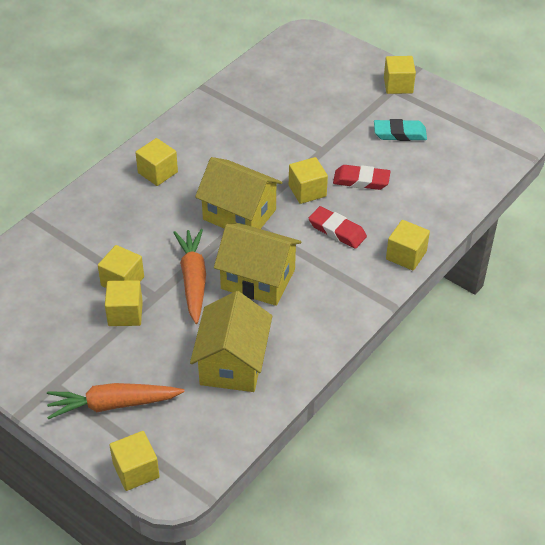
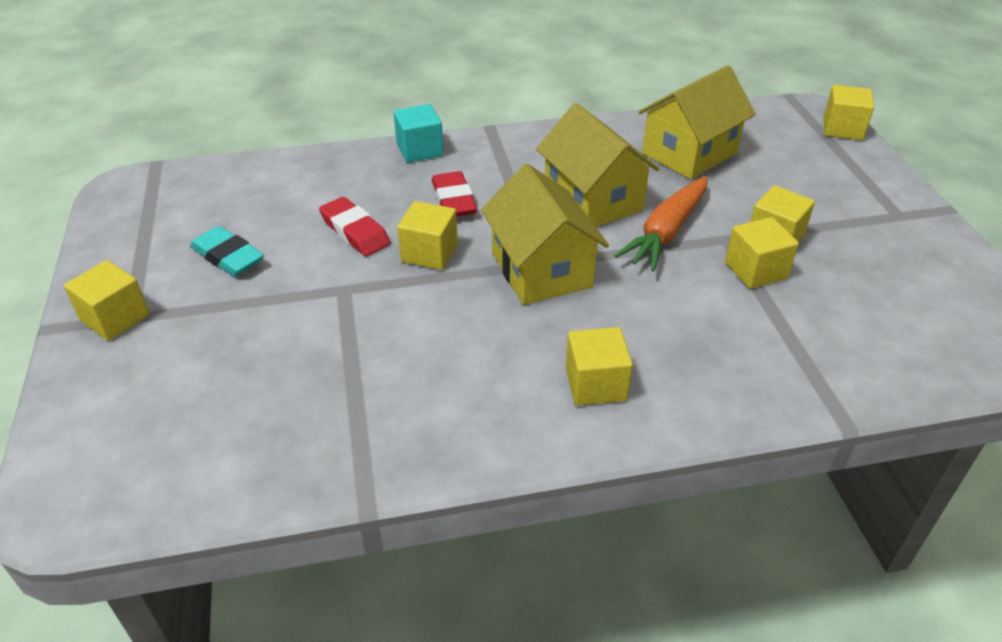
camera: 140 degrees left, 5 degrees down
orange carrot [47,383,185,419] -> none
yellow cube [386,220,430,271] -> turquoise cube [394,104,443,163]

